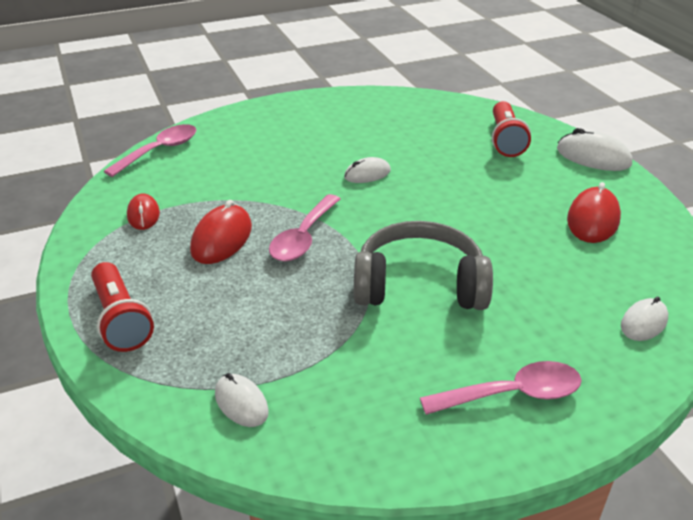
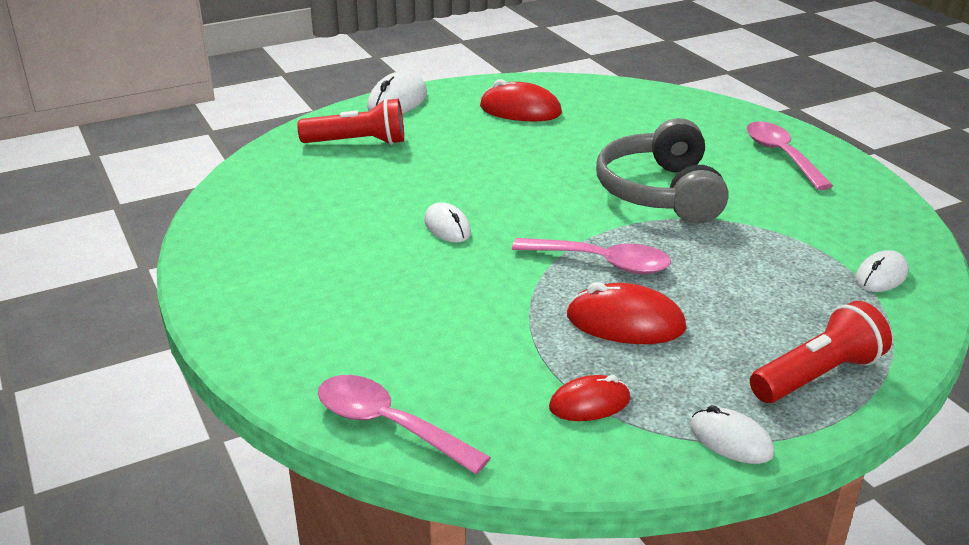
camera: 95 degrees left, 5 degrees down
white mouse [621,297,668,341] -> white mouse moved to [690,405,774,464]

